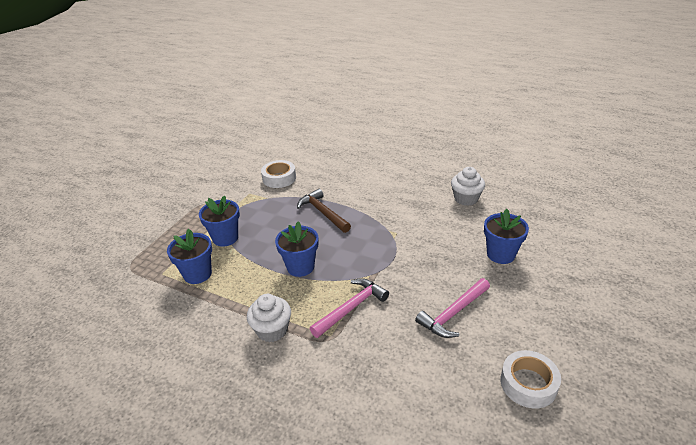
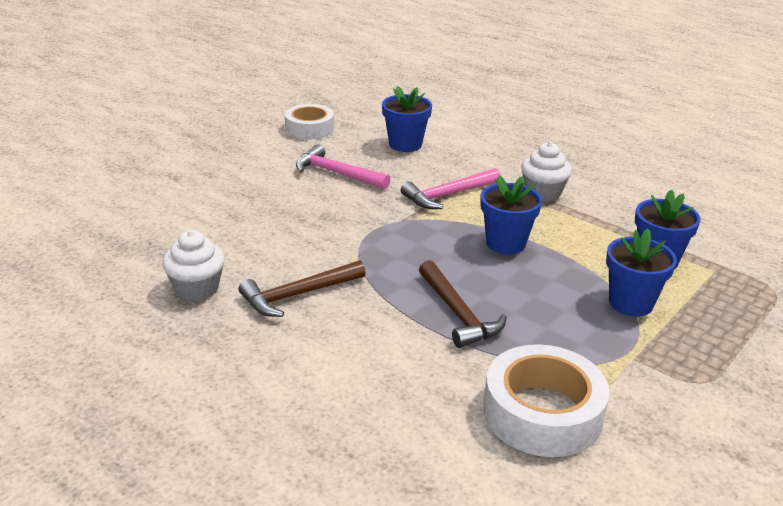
camera: 170 degrees left, 5 degrees down
white tape [261,160,296,188] -> white tape [483,344,610,457], size x1.50
pink hammer [415,278,490,338] -> pink hammer turned 120 degrees counterclockwise [296,144,390,189]
blue flower pot [484,209,529,264] -> blue flower pot moved to [382,86,432,152]
none -> brown hammer [239,260,366,317]

